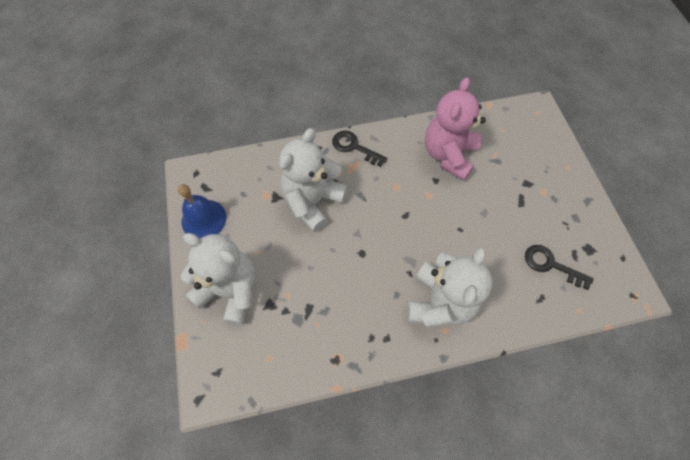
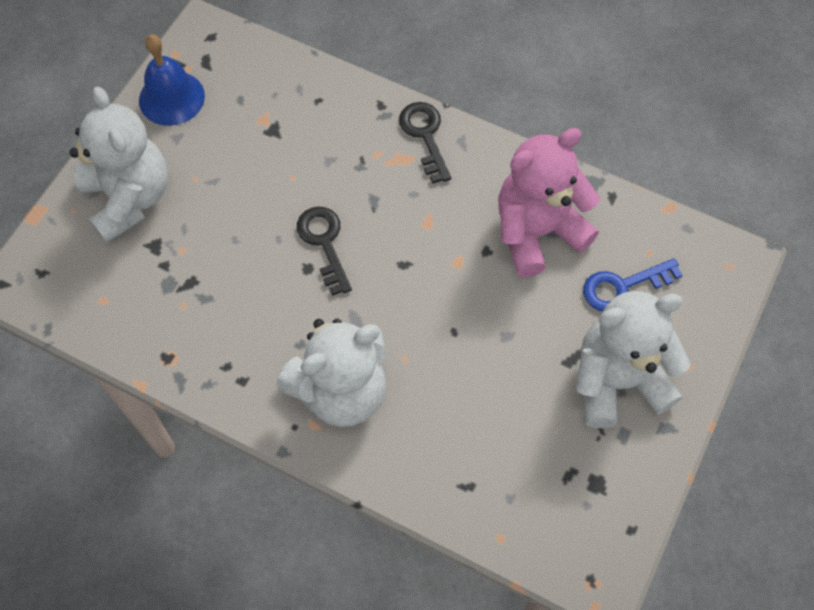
camera: 40 degrees right, 0 degrees up
white teddy bear [279,128,348,232] -> white teddy bear moved to [576,291,691,428]
black key [525,245,594,290] -> black key moved to [297,207,352,296]
none -> blue key [583,258,683,312]

